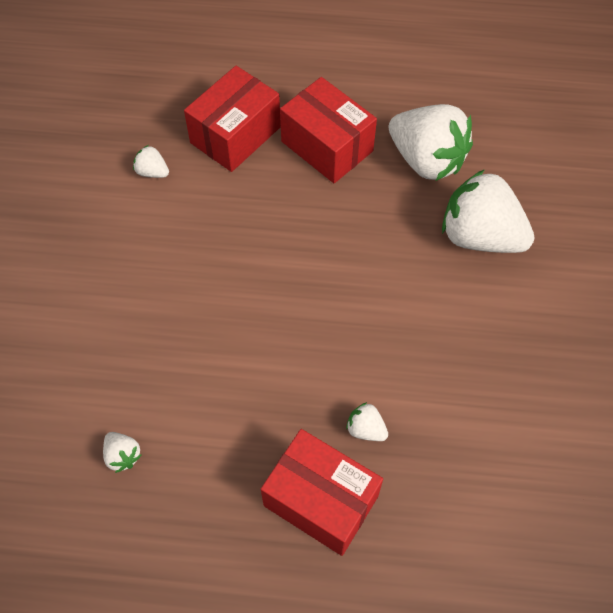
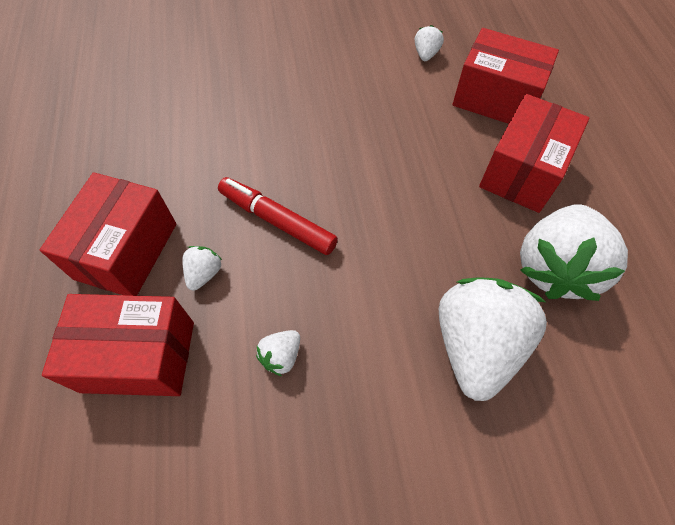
camera: 75 degrees right, 0 degrees up
white strawberry [103,432,141,473] -> white strawberry moved to [256,330,300,376]
none -> red box [42,294,194,396]
none -> red marker [218,177,338,255]

